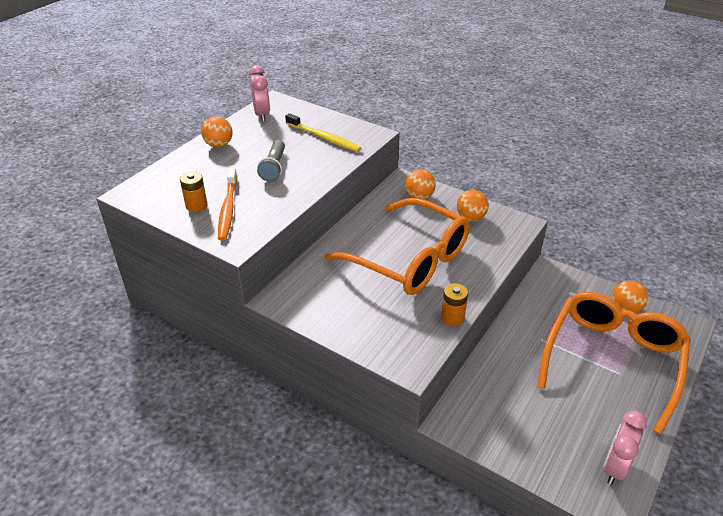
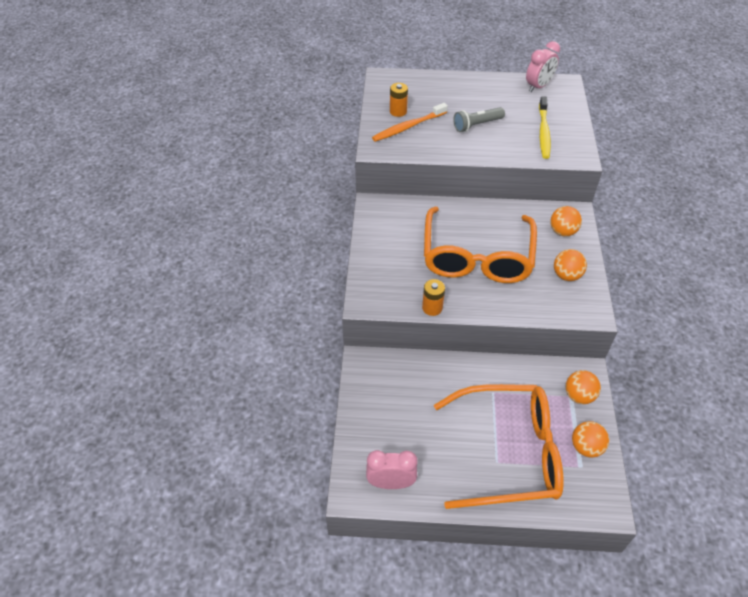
camera: 60 degrees right, 10 degrees up
orange ball [201,116,232,148] -> orange ball moved to [566,370,601,404]

